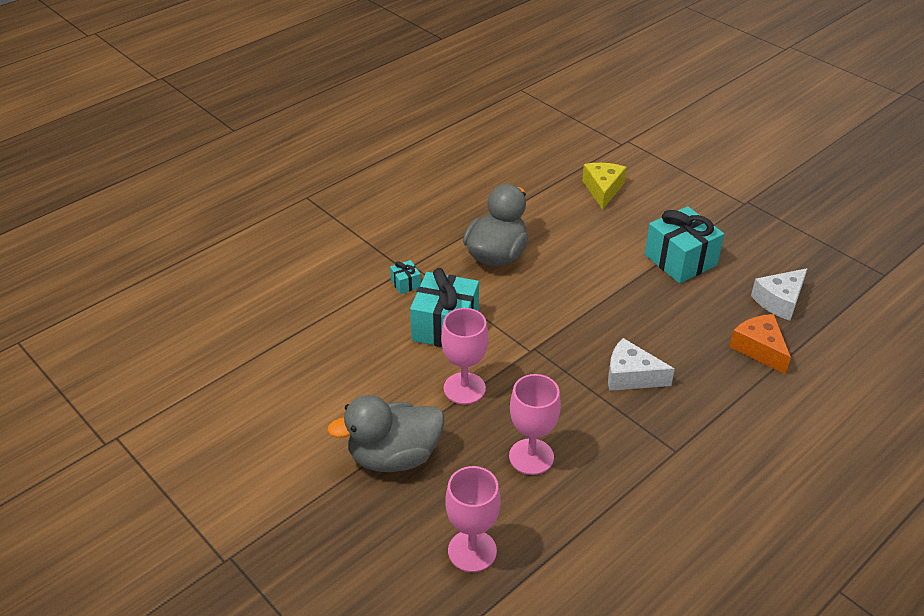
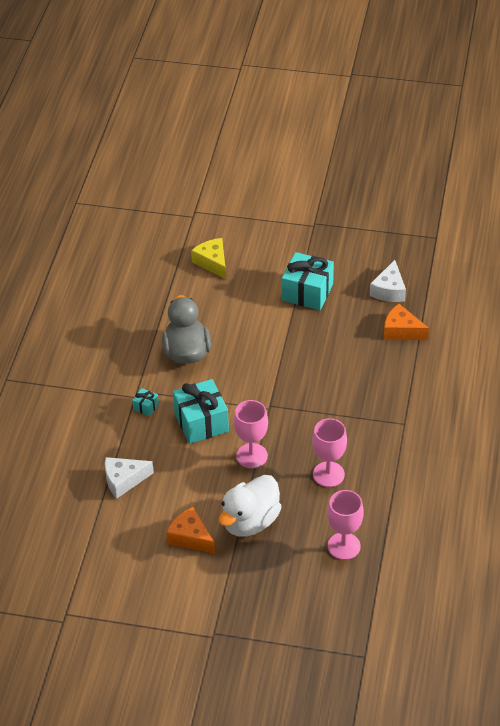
camera: 35 degrees left, 5 degrees up
grey duck [327,395,444,472] -> white duck [219,475,282,537]
white cheese [608,338,675,391] -> white cheese moved to [105,457,154,499]
none -> orange cheese [166,507,215,554]

